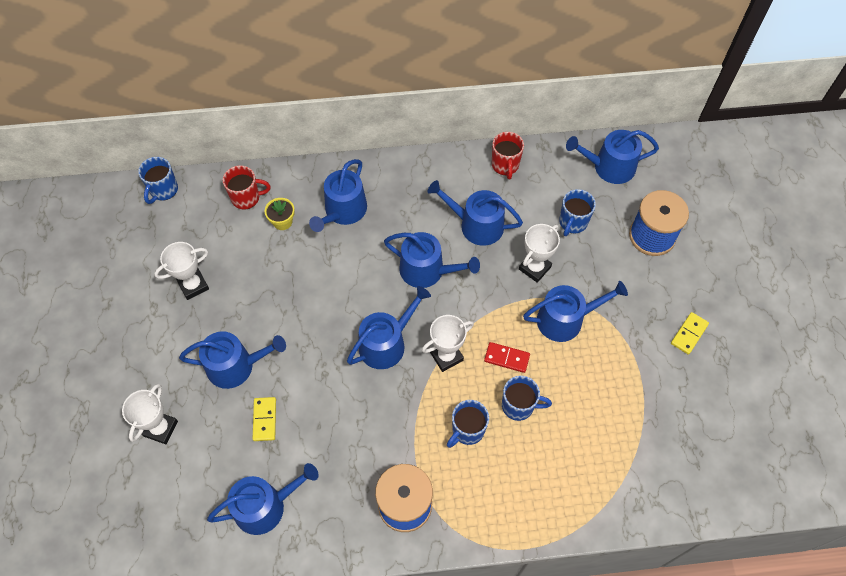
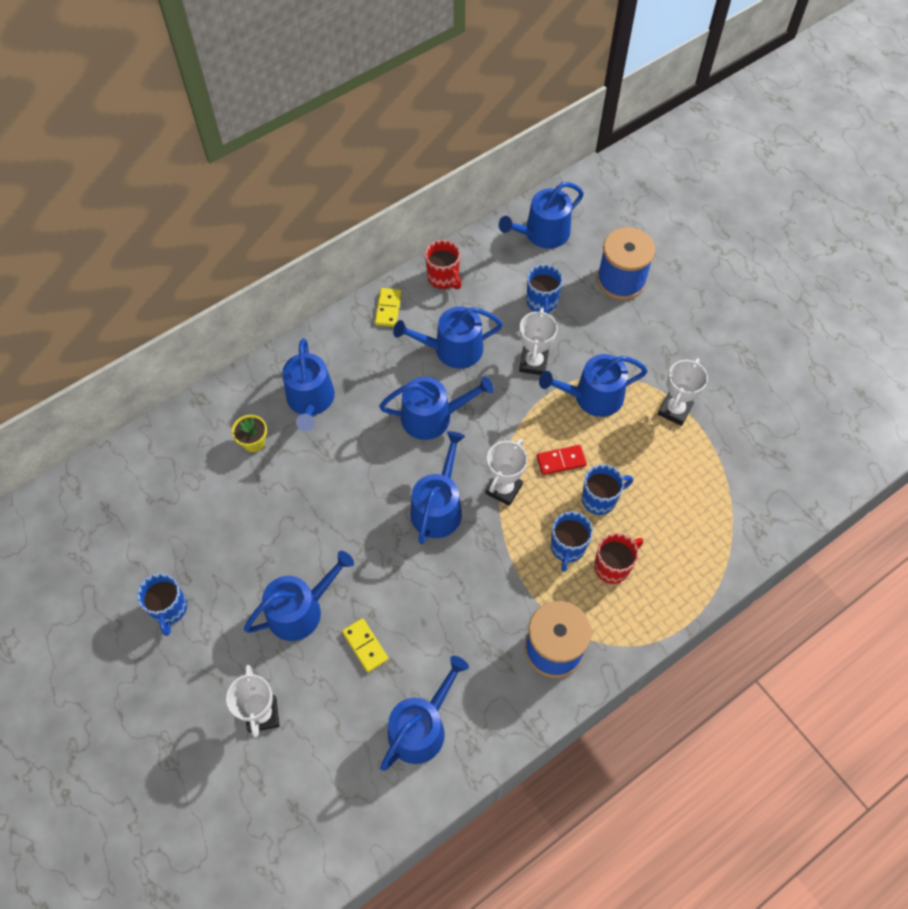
camera: 30 degrees left, 0 degrees up
blue mug [138,157,178,204] -> blue mug moved to [137,573,187,636]
white trophy [154,242,209,300] -> white trophy moved to [658,358,708,426]
red mug [223,165,271,209] -> red mug moved to [594,533,643,584]
blue watering can [523,281,628,342] -> blue watering can turned 150 degrees counterclockwise [539,354,648,417]
yellow domino [671,312,709,355] -> yellow domino moved to [375,288,402,327]

